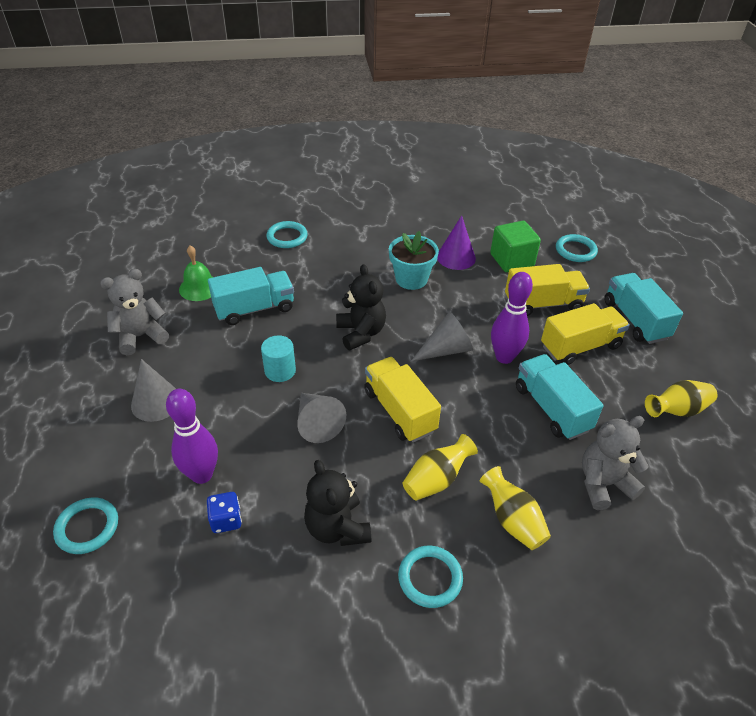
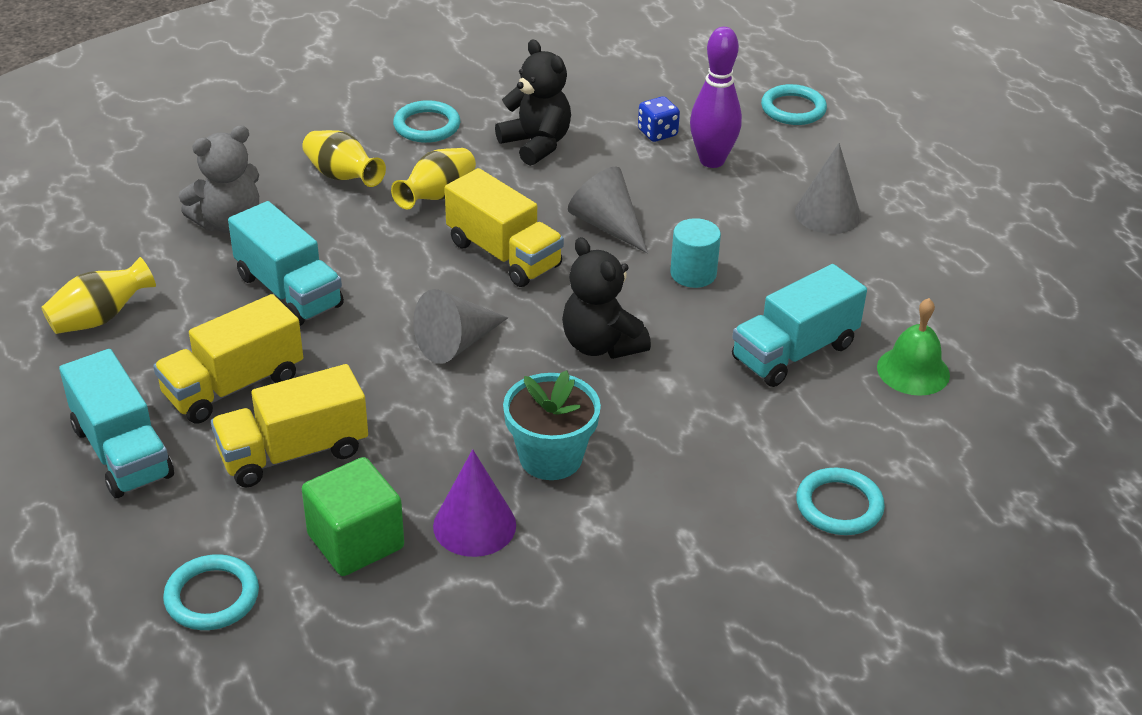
camera: 165 degrees right, 5 degrees down
grey teddy bear [100,269,169,355] -> none
purple bowling pin [491,272,533,364] -> none

